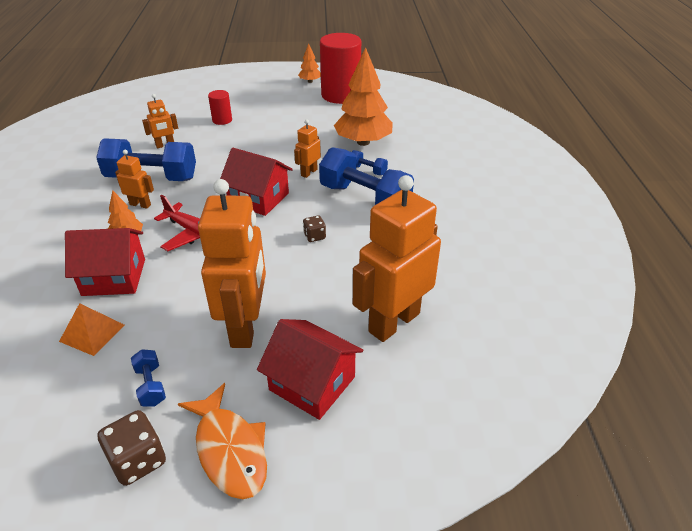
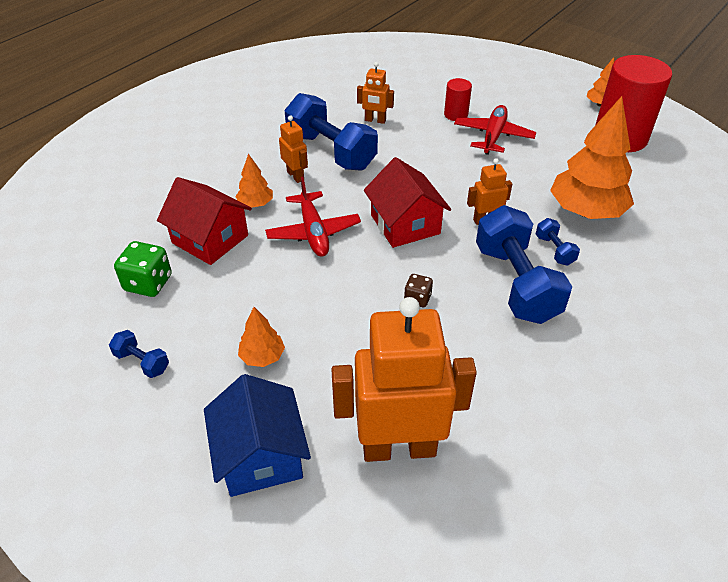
camera: 40 degrees right, 5 degrees up
orange pyramid [59,303,125,356] -> green dice [114,241,172,297]
brown dice [98,410,166,486] -> none
blue dumbbell [131,349,166,407] -> blue dumbbell turned 75 degrees counterclockwise [109,330,169,378]
orange fish [178,383,267,499] -> none
orange robot [198,179,266,348] -> orange tree [238,307,285,367]
red house [257,319,363,420] -> blue house [204,374,311,497]
none -> red plane [454,105,536,155]

